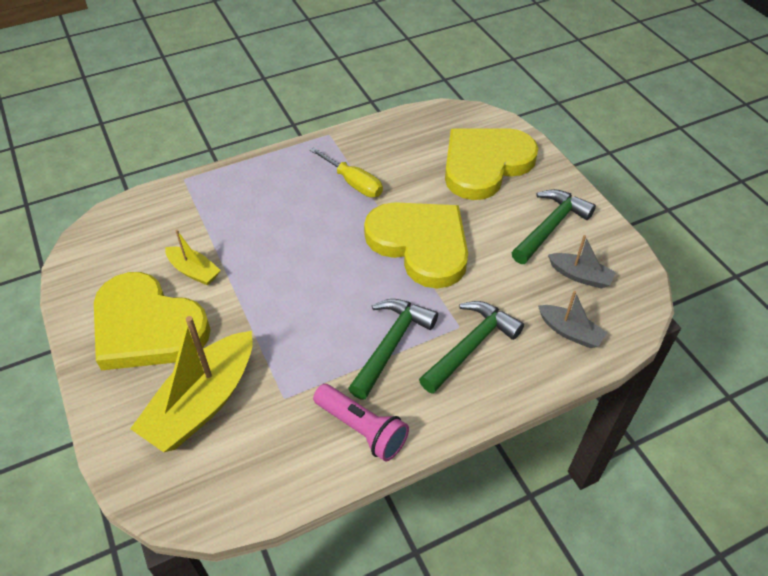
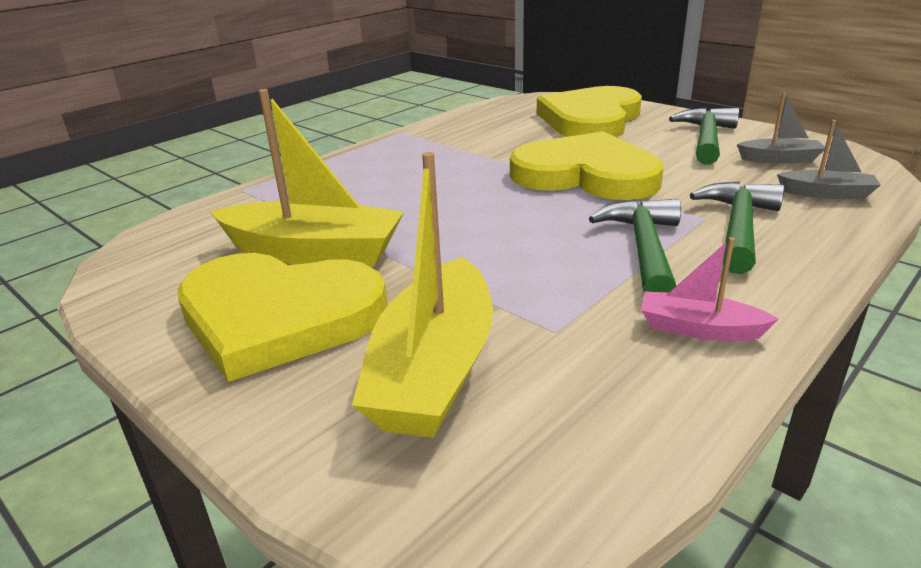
camera: 20 degrees left, 20 degrees down
yellow boat [165,230,221,286] -> yellow boat [210,89,404,267], size x1.95
yellow screwdriver [310,147,383,197] -> none
pink flashlight [313,384,409,462] -> pink boat [641,237,778,341]

